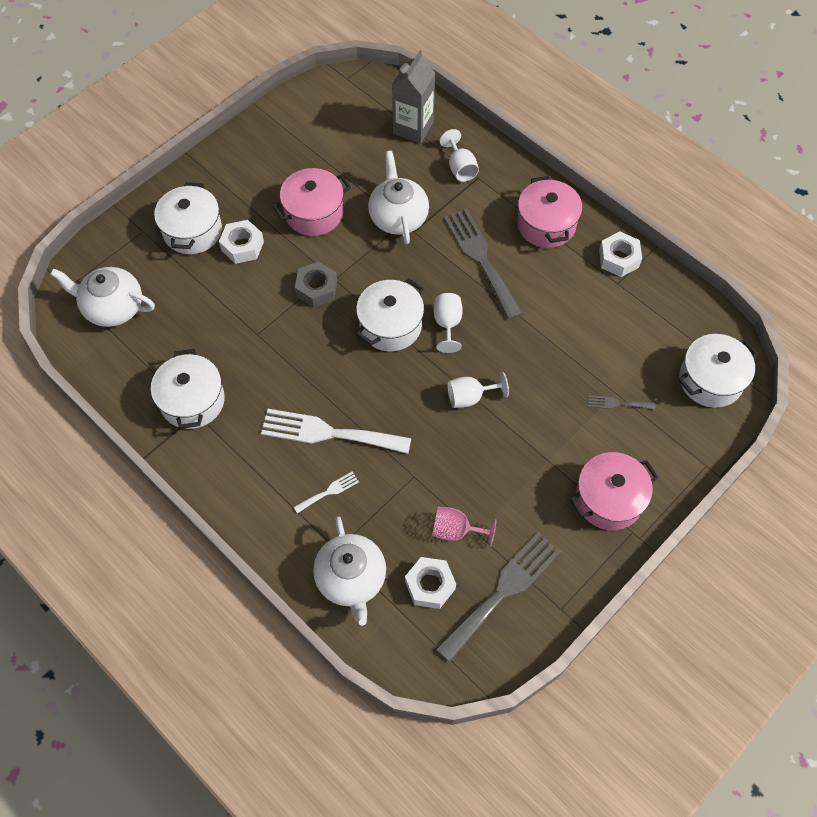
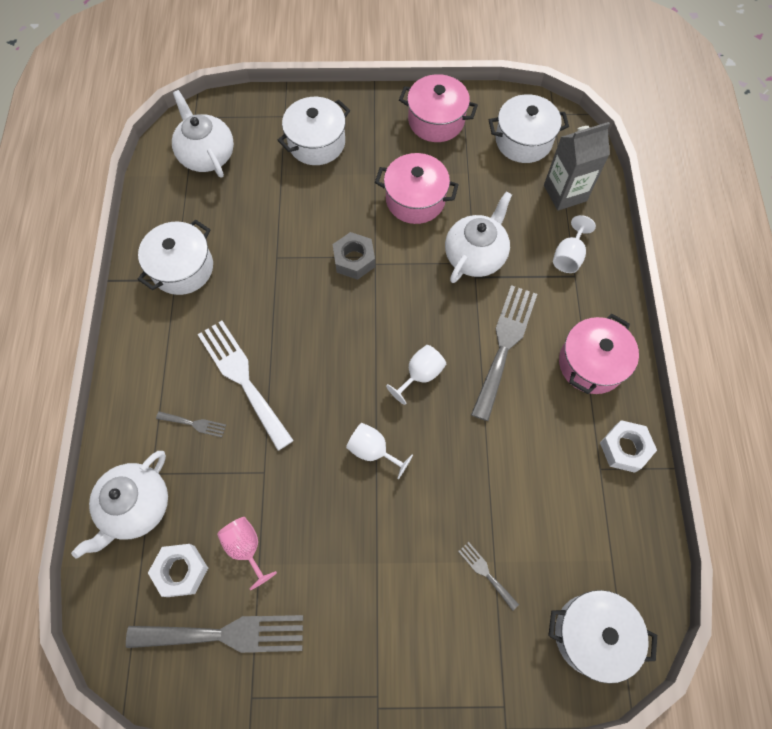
camera: 45 degrees right, 5 degrees up
white nut [219,220,264,264] -> none
white fork [294,472,359,514] -> grey fork [156,411,226,437]
white pot [356,278,424,352] -> white pot moved to [489,94,569,163]
pink pot [570,452,659,530] -> pink pot moved to [399,74,478,142]

